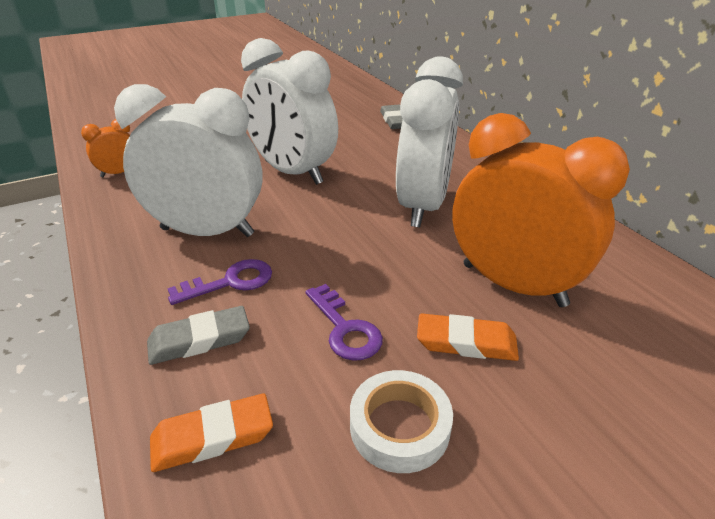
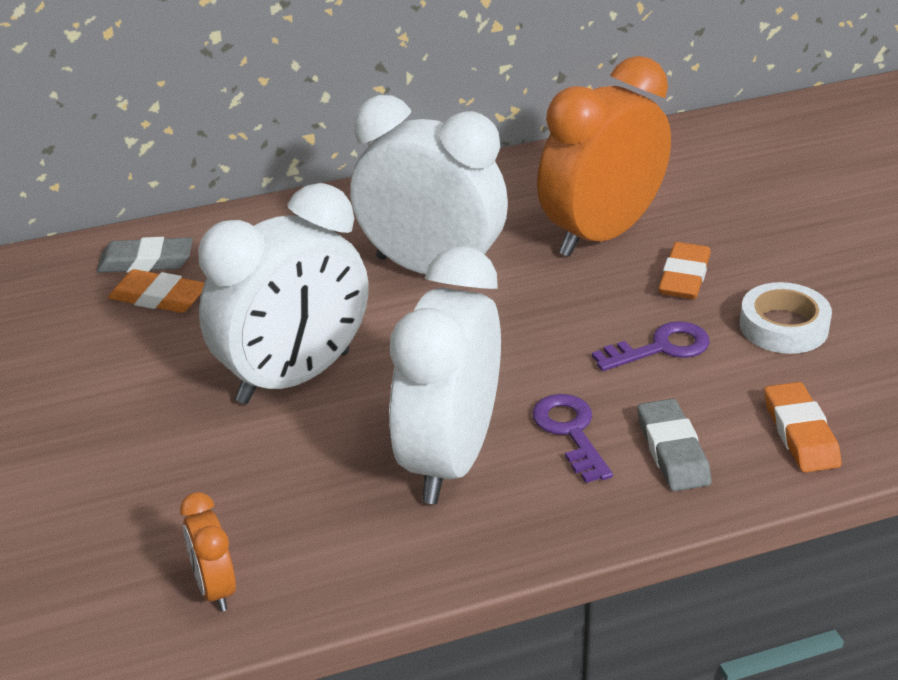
camera: 80 degrees left, 0 degrees up
none -> orange eraser [108,269,205,313]

